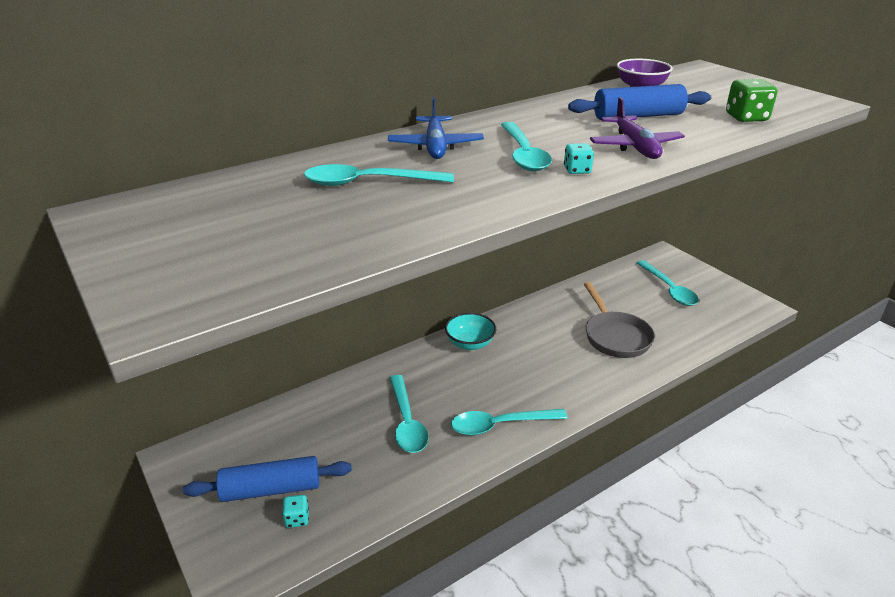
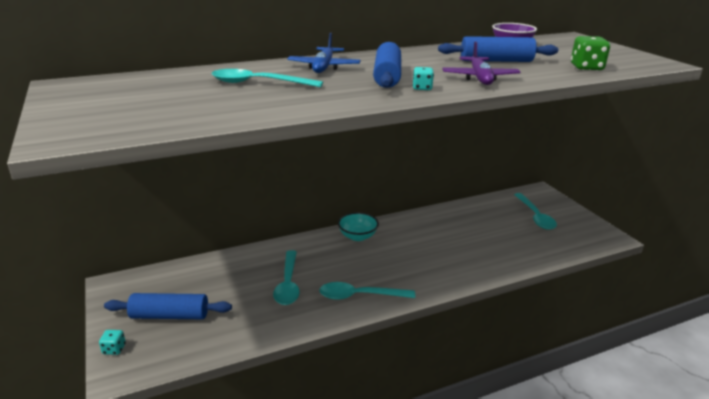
camera: 10 degrees right, 5 degrees down
turquoise dice [282,495,309,528] -> turquoise dice moved to [99,330,126,355]
turquoise spoon [501,122,552,171] -> blue rolling pin [373,42,401,88]
grey pan [584,282,655,358] -> none

